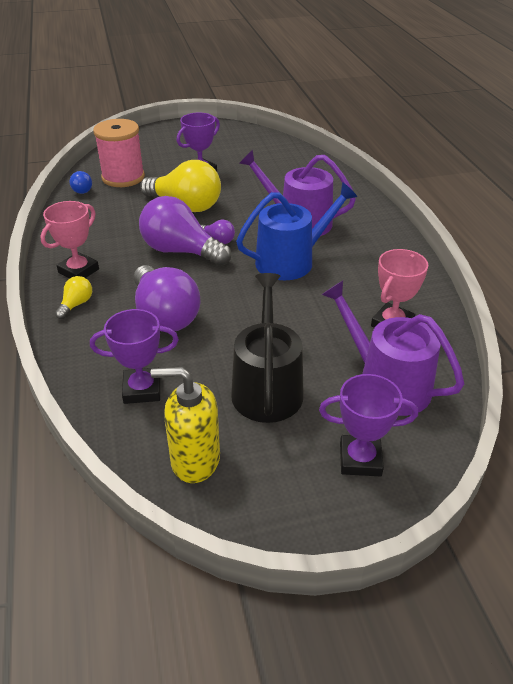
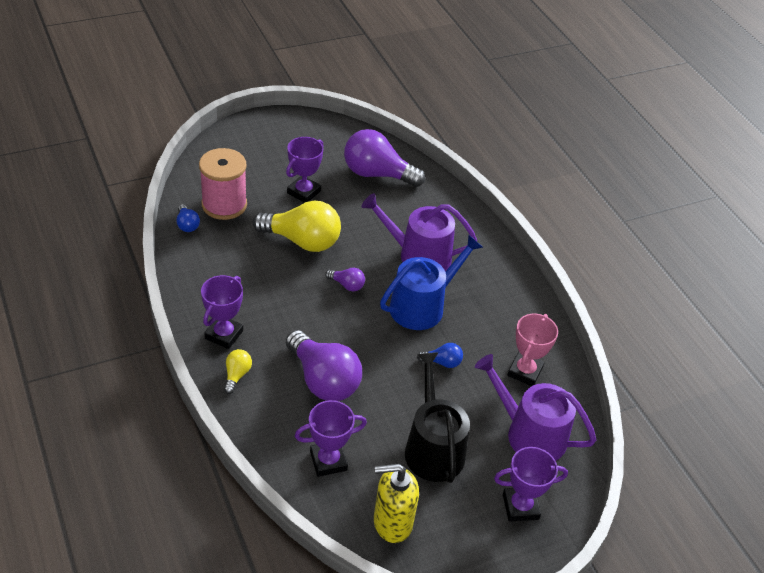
camera: 15 degrees left, 5 degrees up
pink trophy [40,201,99,279] -> purple trophy [201,275,243,349]
purple light bulb [139,196,231,266] -> purple light bulb moved to [344,129,425,187]
none -> blue light bulb [417,343,463,368]

